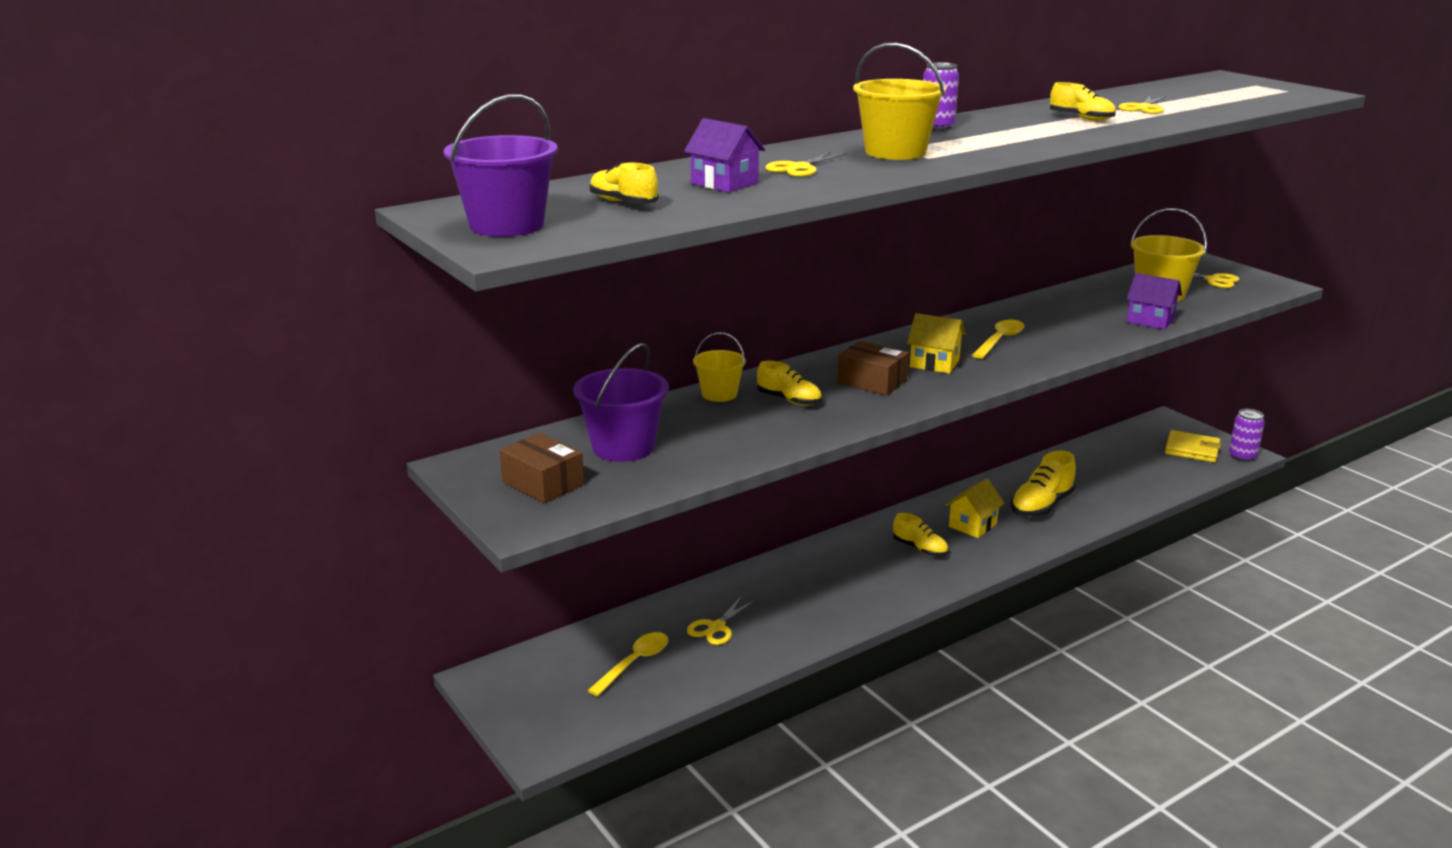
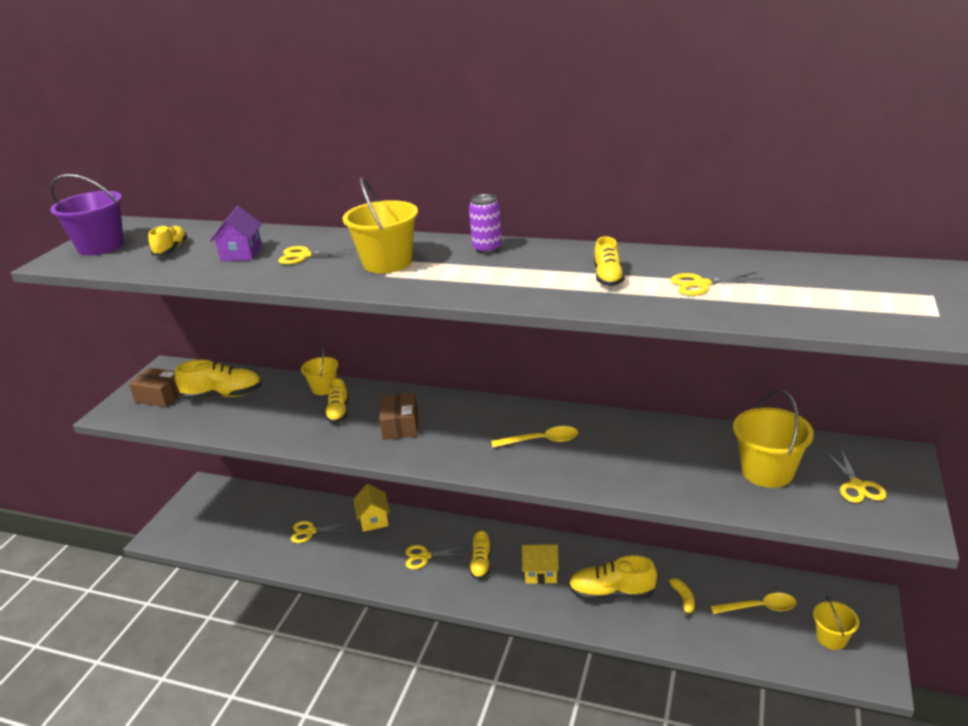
camera: 55 degrees right, 5 degrees up
brown box [499,433,584,503] -> brown box turned 75 degrees counterclockwise [129,368,181,407]
purple bucket [573,343,669,462] -> yellow shoe [175,360,262,400]
yellow spoon [588,632,668,696] -> yellow spoon moved to [711,593,796,614]
yellow house [907,313,966,374] -> yellow house moved to [353,484,390,532]
purple house [1126,273,1182,330] -> none
yellow wallet [1165,430,1221,463] -> yellow bucket [813,595,859,650]
purple can [1229,409,1265,462] -> none
none -> yellow scissors [405,545,468,569]
none -> yellow banana [669,578,695,618]

